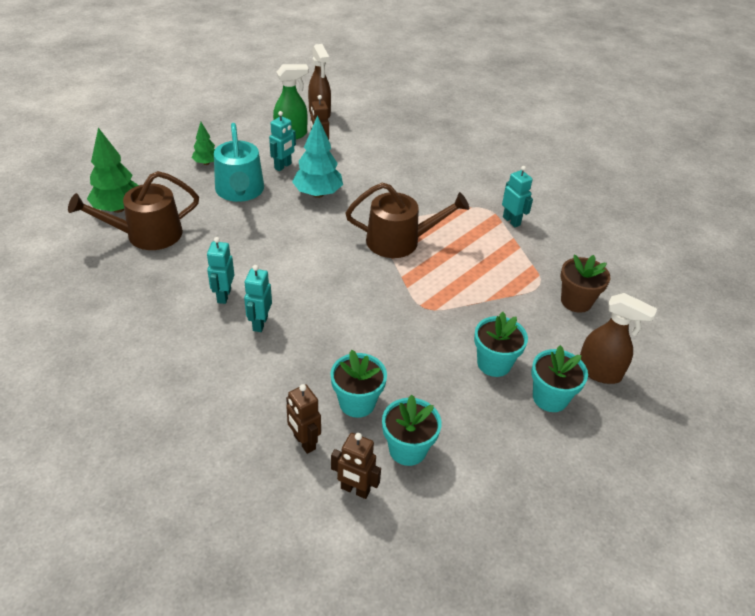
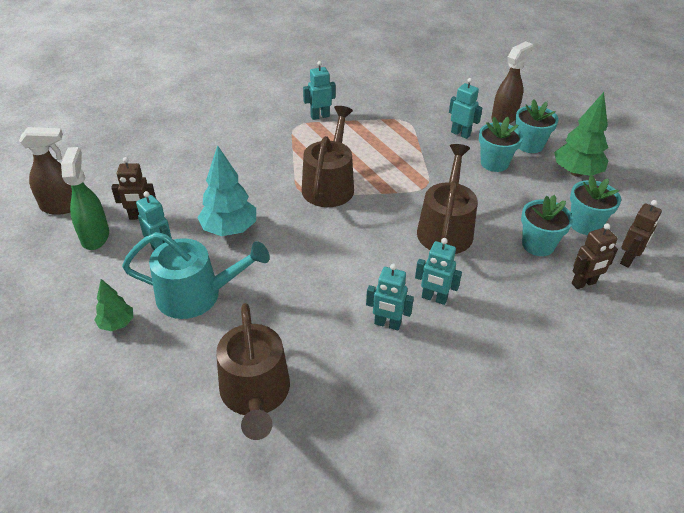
camera: 75 degrees left, 0 degrees up
green tree [87,128,139,213] -> green tree moved to [554,92,608,177]
brown flower pot [561,255,610,313] -> none
none -> brown watering can [417,144,478,254]
none -> turquoise robot [449,78,483,139]

